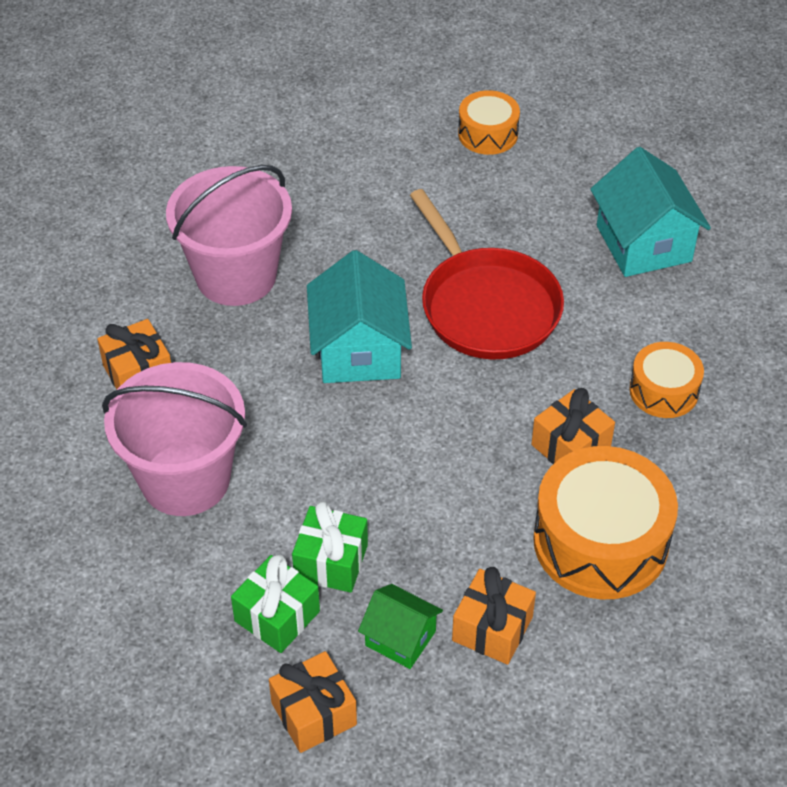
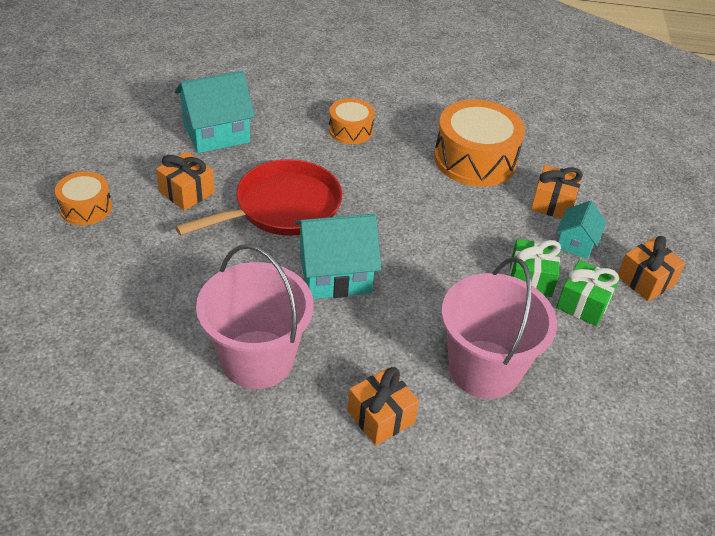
camera: 100 degrees left, 5 degrees down
green house [358,584,443,669] -> turquoise house [556,201,606,259]
orange gift [531,388,615,464] -> orange gift moved to [156,152,215,210]

